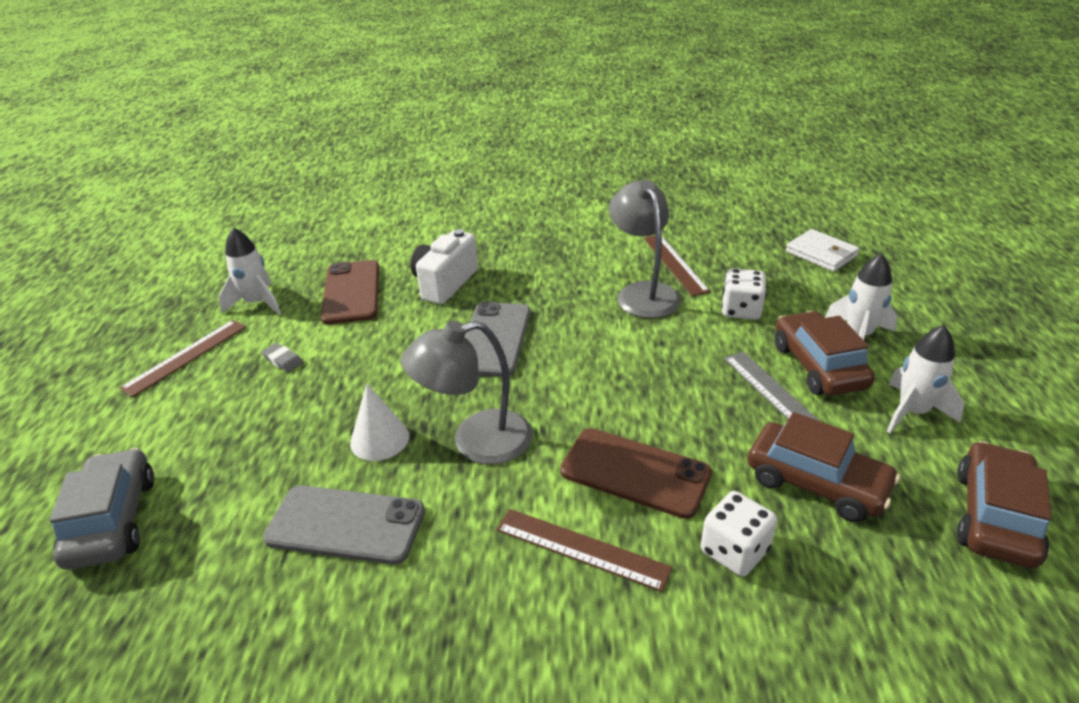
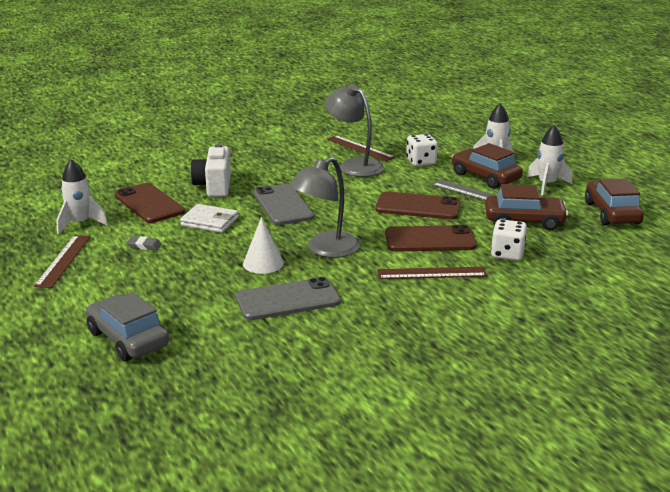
camera: 30 degrees left, 10 degrees down
white wallet [786,229,859,272] -> white wallet moved to [180,204,239,233]
none -> brown phone [375,192,461,219]

